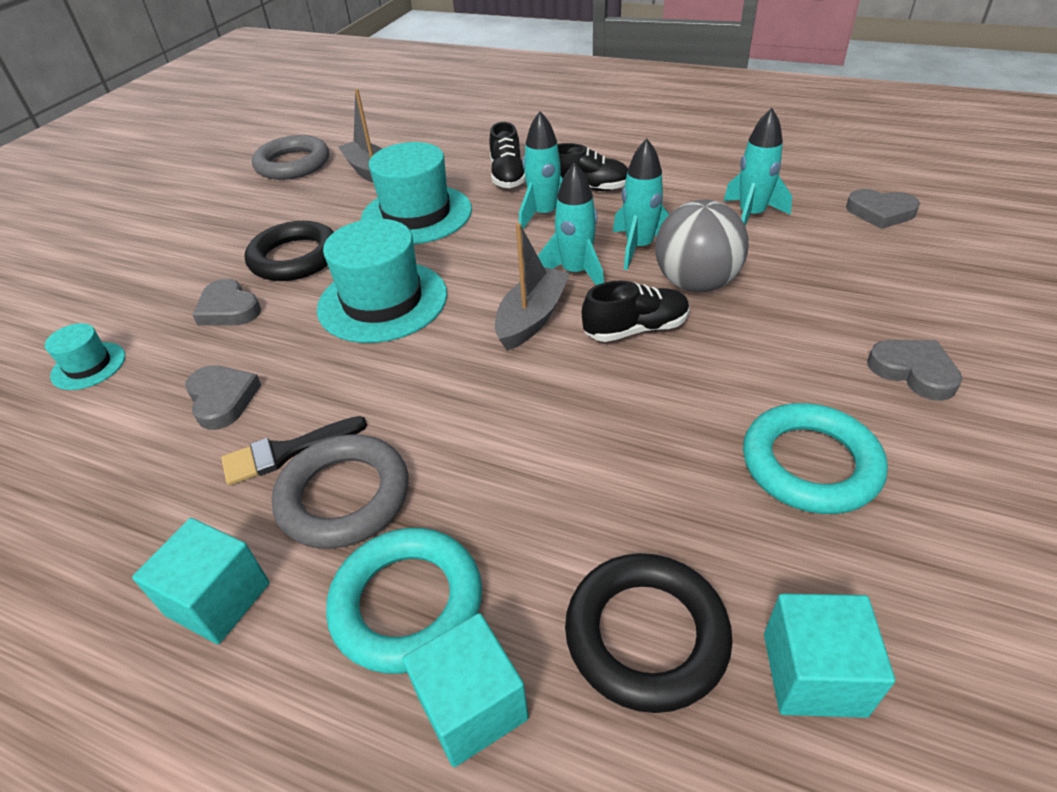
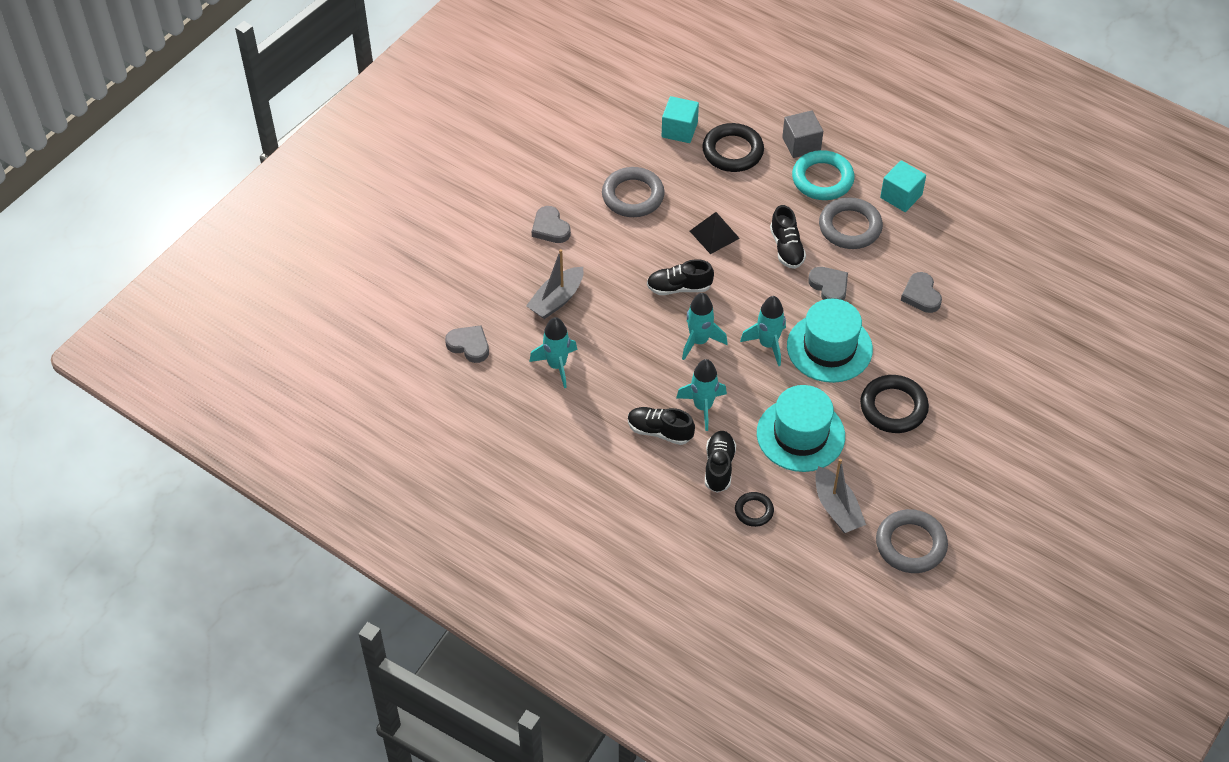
camera: 170 degrees left, 10 degrees up
turquoise hat [45,323,125,390] -> none
grey heart [193,279,261,326] -> grey heart moved to [808,267,848,300]
black brush [221,416,367,485] -> none
turquoise cube [402,613,529,767] -> grey cube [782,110,823,158]
grey boat [495,223,570,351] -> grey boat moved to [526,249,584,319]
turquoise rocket [613,138,669,270] -> turquoise rocket moved to [740,296,786,366]
grey ball [655,199,749,292] -> none
turquoise ring [743,403,888,514] -> grey ring [602,167,665,217]
none -> black pyramid [690,212,740,254]
none -> black ring [735,492,774,527]
none -> black shoe [770,205,806,269]

